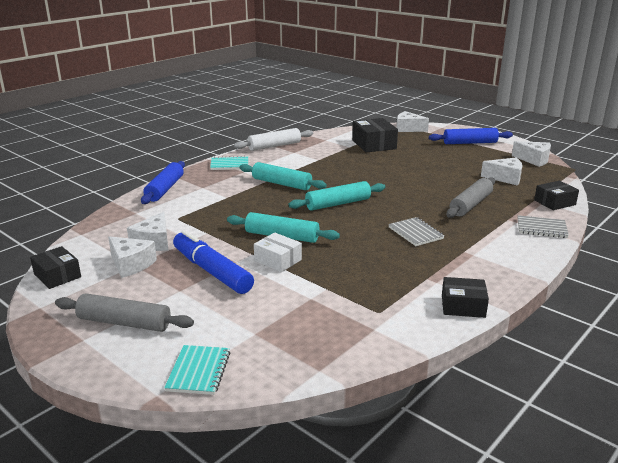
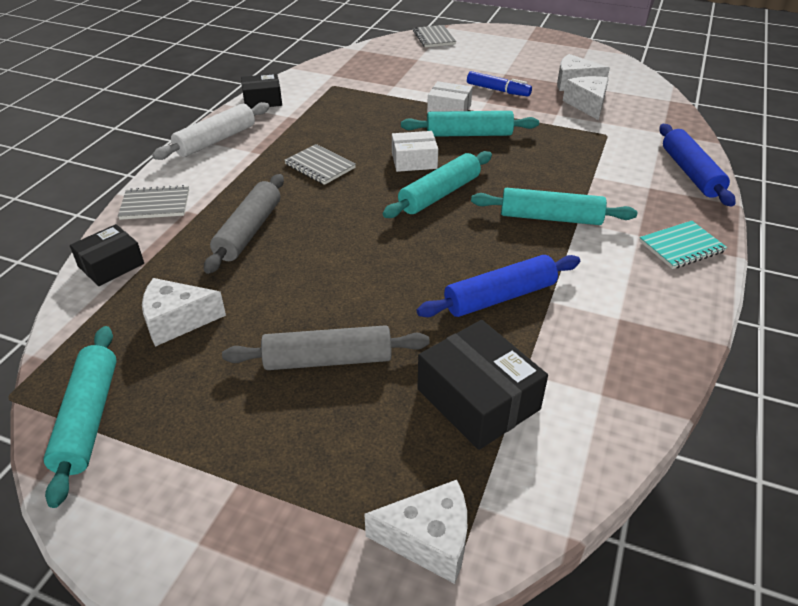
camera: 160 degrees right, 15 degrees up
black box [30,246,81,289] -> none
grey rolling pin [55,293,194,332] -> grey rolling pin moved to [222,325,430,370]
turquoise notebook [164,345,230,395] -> grey notebook [413,25,456,47]
blue marker [173,230,254,294] -> blue marker [467,71,532,96], size x0.60
white rolling pin [234,128,313,151] -> white rolling pin moved to [152,102,270,160]
blue rolling pin [429,128,513,144] -> blue rolling pin moved to [417,255,580,317]
white cheese [512,141,551,167] -> turquoise rolling pin [44,326,117,508]
none -> white box [392,131,438,172]

